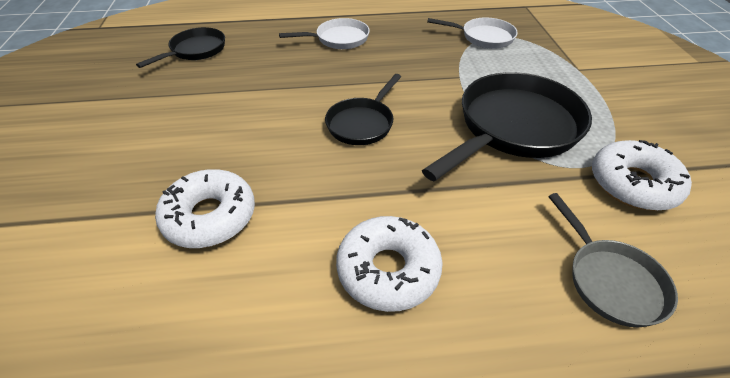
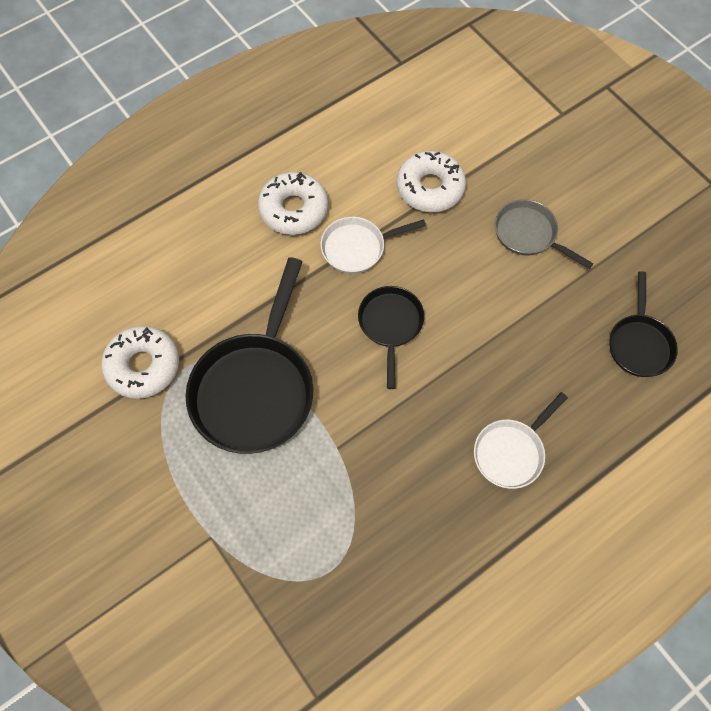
camera: 150 degrees right, 20 degrees up
white pan [427,17,518,49] -> white pan moved to [320,217,426,274]
grey pan [548,193,678,327] -> grey pan moved to [495,199,594,269]

